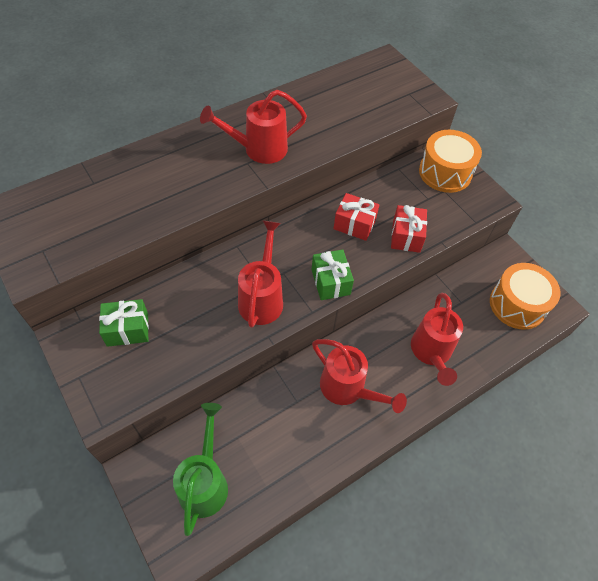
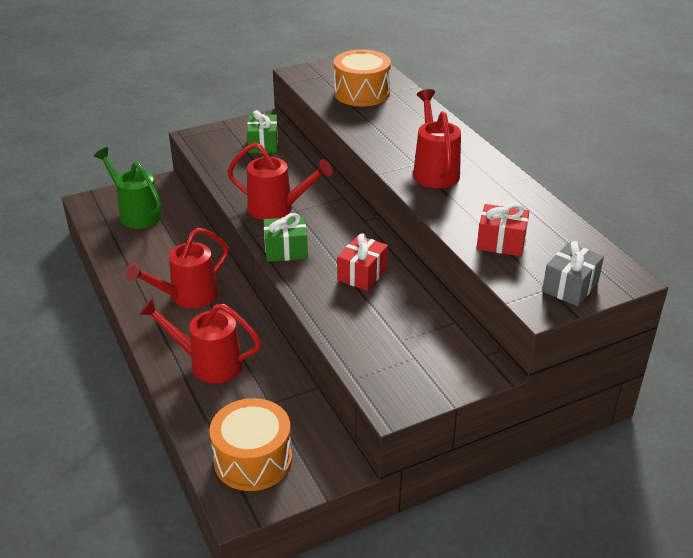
camera: 100 degrees right, 20 degrees down
green watering can [173,403,228,536] -> green watering can turned 150 degrees counterclockwise [94,147,162,229]
red gift [391,205,427,253] -> red gift moved to [477,203,529,256]
orange drum [419,130,482,193] -> orange drum moved to [334,49,391,106]
none -> grey gift [542,241,604,306]

